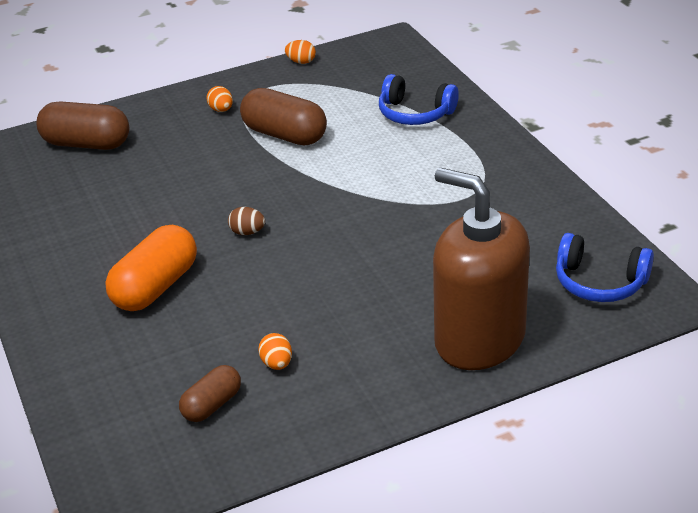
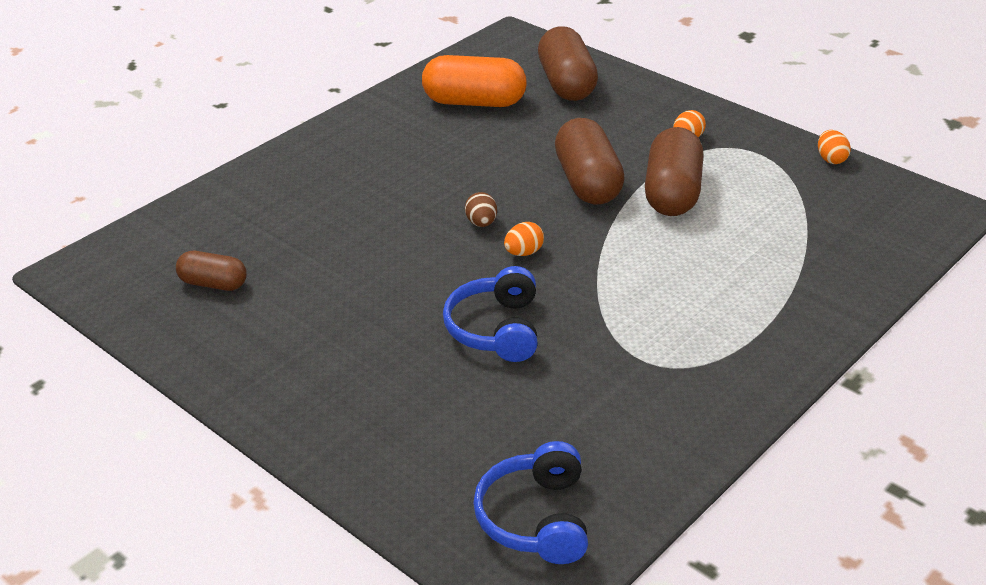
camera: 65 degrees right, 0 degrees up
orange capsule [105,225,197,311] -> orange capsule moved to [422,55,527,107]
orange egg [259,333,292,370] -> orange egg moved to [504,222,544,256]
blue headphones [379,74,459,125] -> blue headphones moved to [443,266,538,362]
brown soap dispenser [433,168,530,370] -> none
none -> brown capsule [555,118,625,205]

